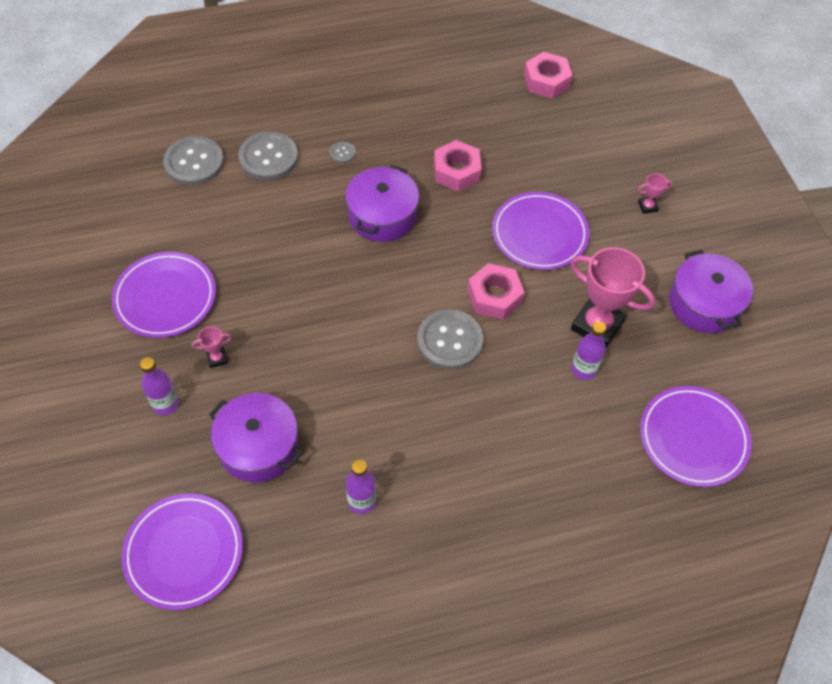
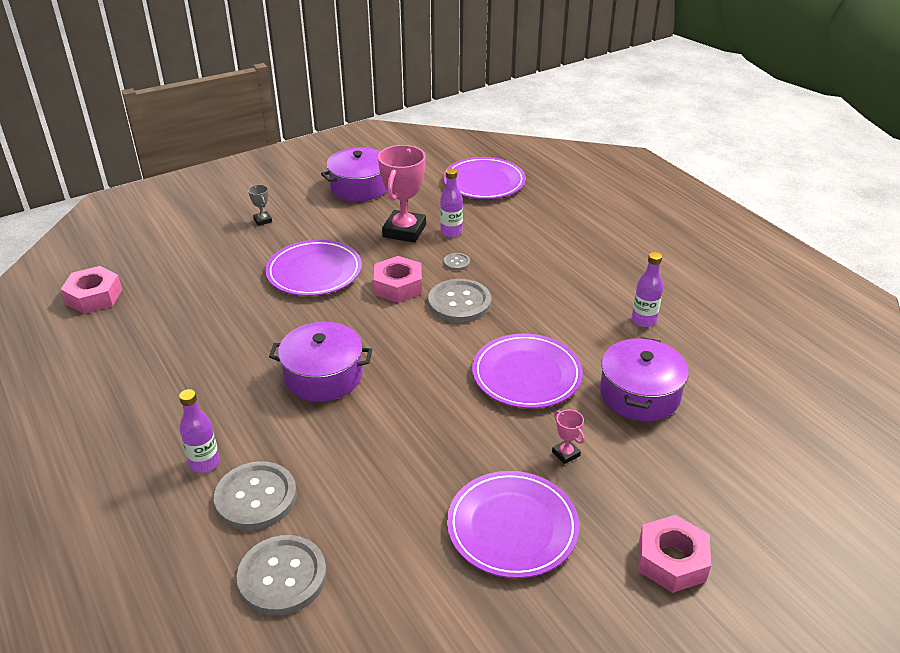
camera: 105 degrees left, 20 degrees down
purple plate [122,493,243,610] -> purple plate moved to [472,334,583,409]
purple bottle [140,357,179,416] -> purple bottle moved to [179,389,220,473]
grey button [329,141,356,163] -> grey button moved to [444,253,470,271]
pink nut [434,140,482,192] -> pink nut moved to [638,515,711,593]
pink trophy [638,173,672,214] -> grey trophy [248,185,272,226]

